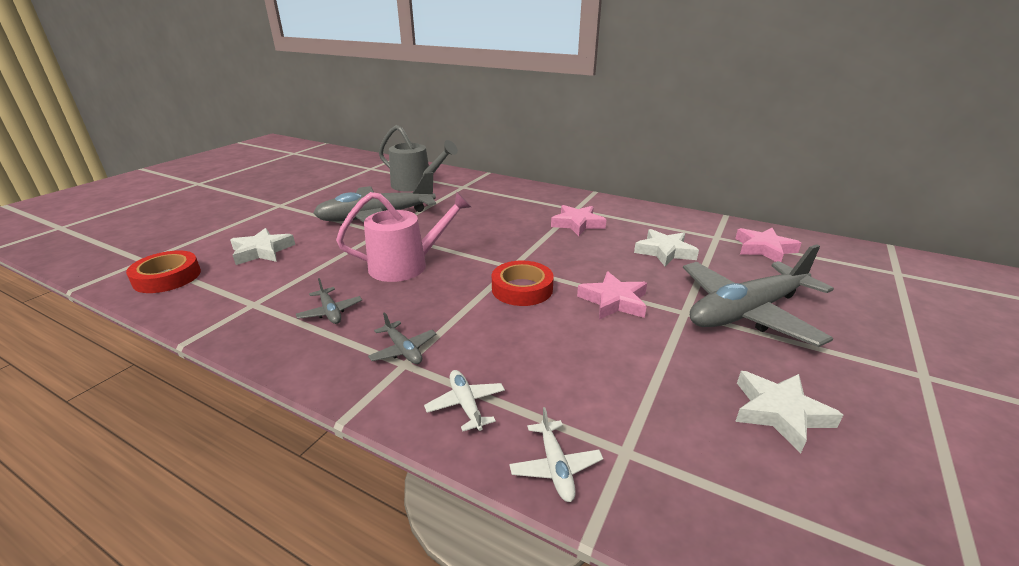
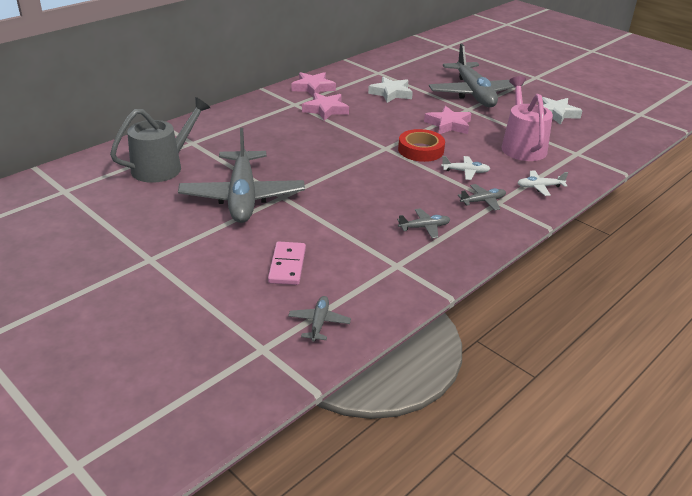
camera: 75 degrees left, 5 degrees up
red tape [126,250,201,293] -> grey plane [288,296,351,342]
white star [230,228,295,265] -> pink domino [268,241,306,285]
pink watering can [336,191,472,282] -> pink watering can moved to [501,76,553,161]
white plane [509,407,603,502] -> white plane moved to [441,156,490,180]
pink star [735,228,802,262] -> pink star moved to [291,72,336,96]

